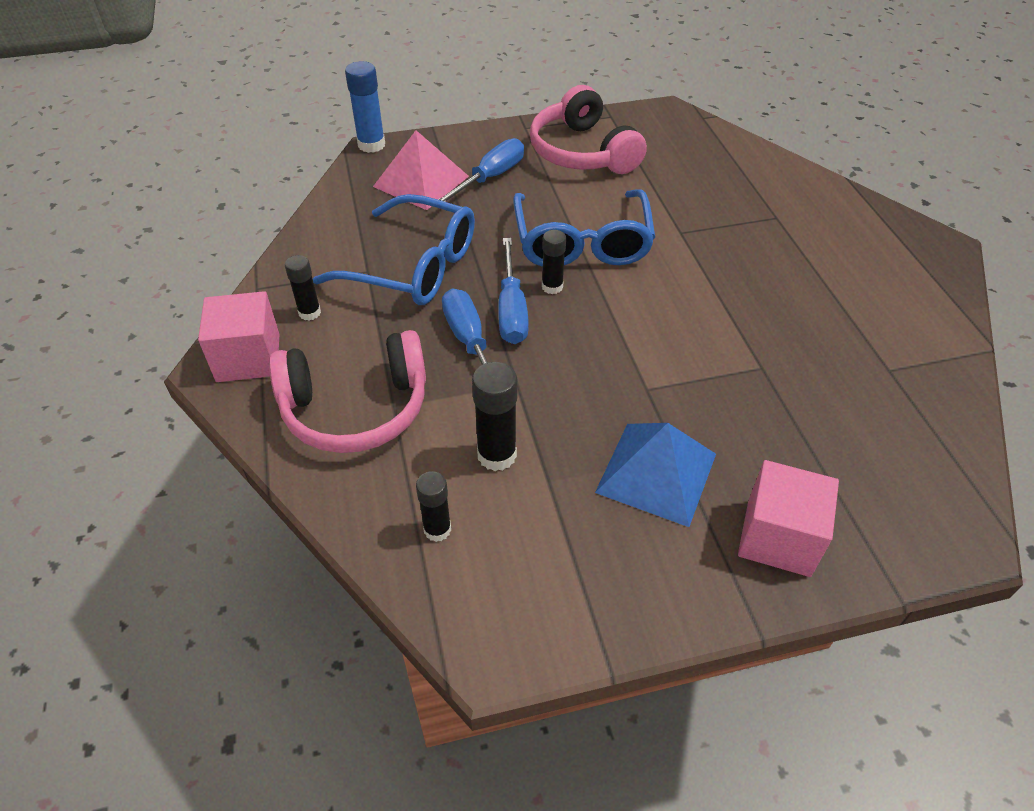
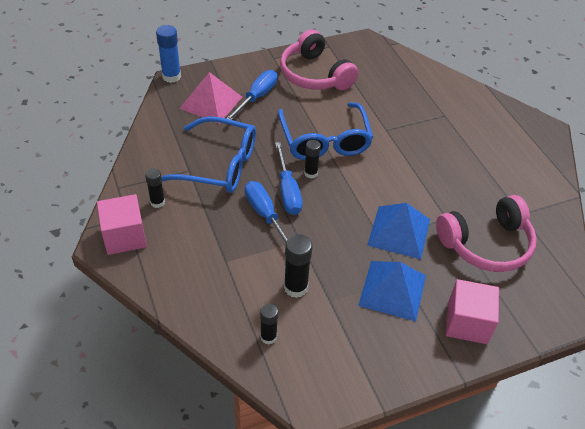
camera: 10 degrees left, 0 degrees up
pink headphones [269,330,426,453] -> pink headphones moved to [436,195,537,272]
none -> blue pyramid [367,203,430,259]

